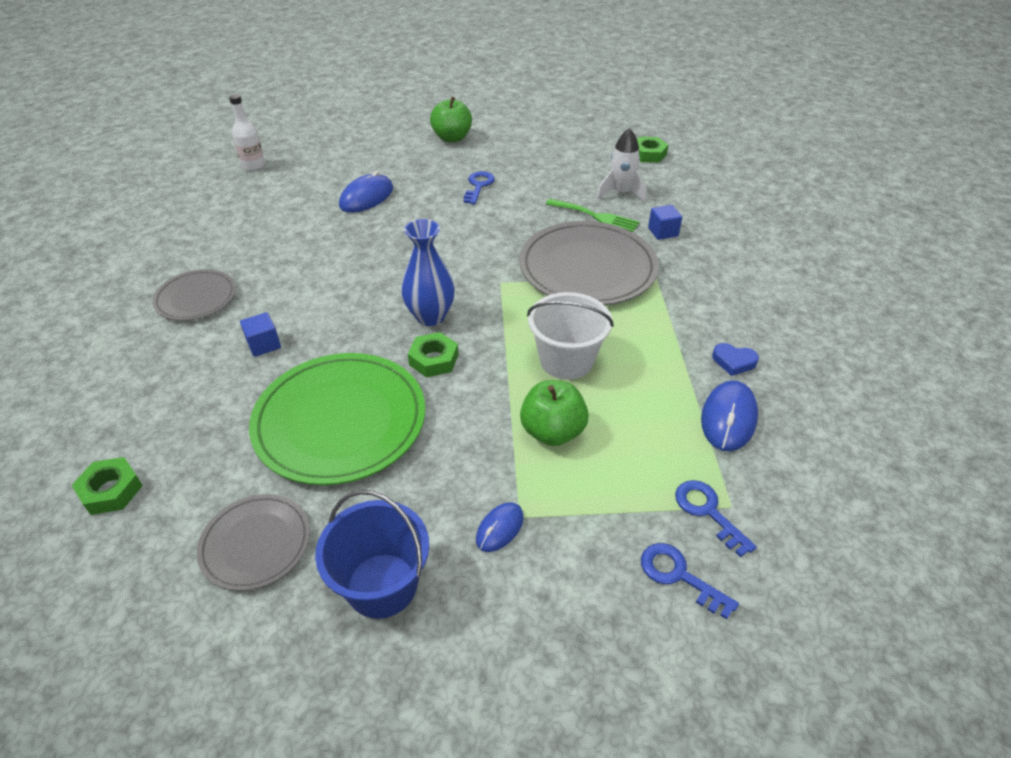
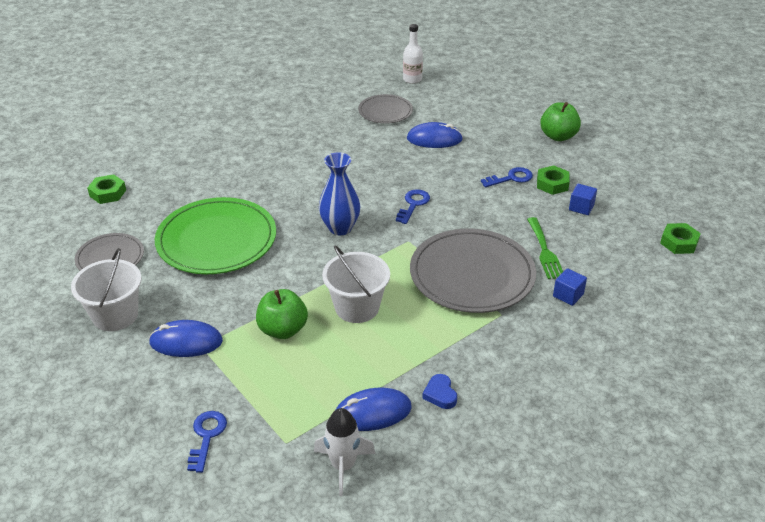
camera: 55 degrees right, 5 degrees down
grey plate [152,269,236,321] -> grey plate moved to [358,94,413,124]
blue cube [240,312,281,357] -> blue cube moved to [569,184,597,215]
blue bucket [315,490,429,619] -> white bucket [71,248,142,331]
green nut [408,332,458,378] -> green nut moved to [537,165,570,195]
blue mouse [476,503,524,552] -> blue mouse [149,320,223,357], size x1.67
white rocket [596,128,646,203] -> white rocket moved to [314,408,375,496]
blue key [675,480,757,557] -> blue key moved to [396,189,430,224]

